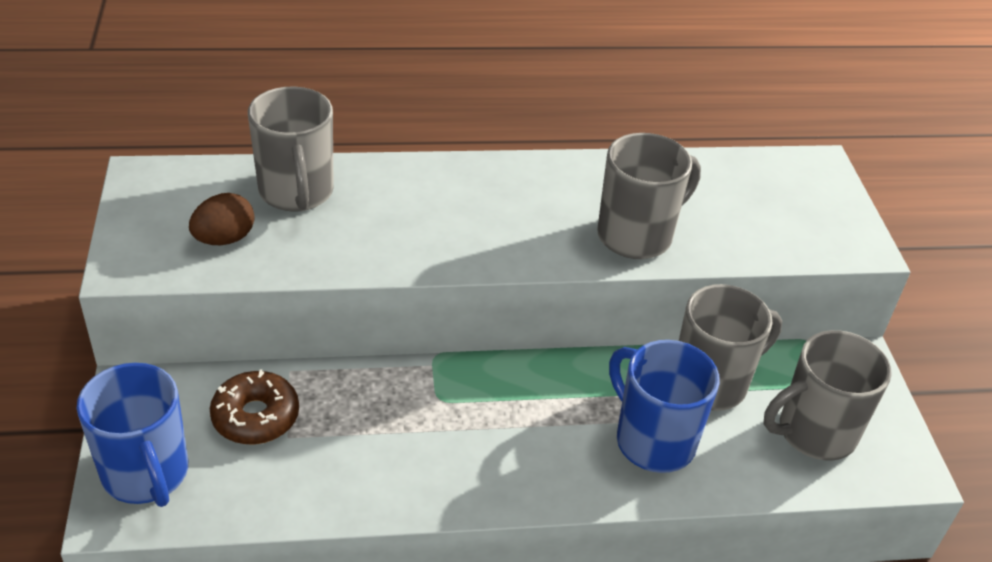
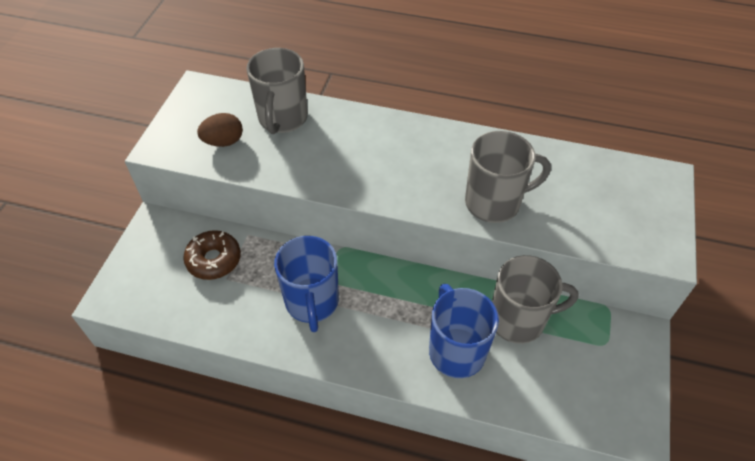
camera: 25 degrees right, 10 degrees up
blue mug [77,363,188,507] -> blue mug moved to [274,236,339,332]
grey mug [763,330,892,460] -> none

